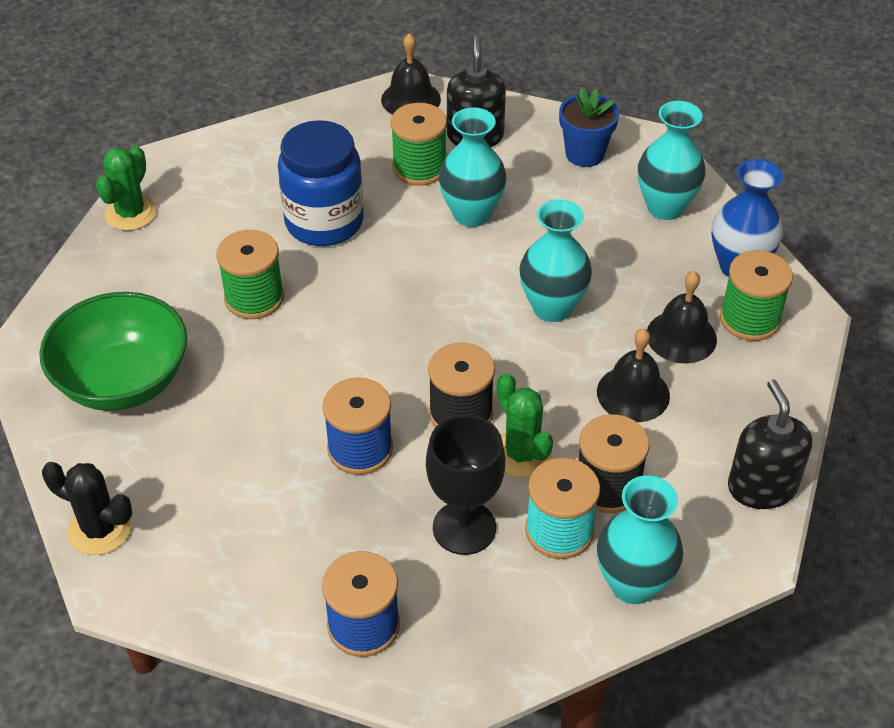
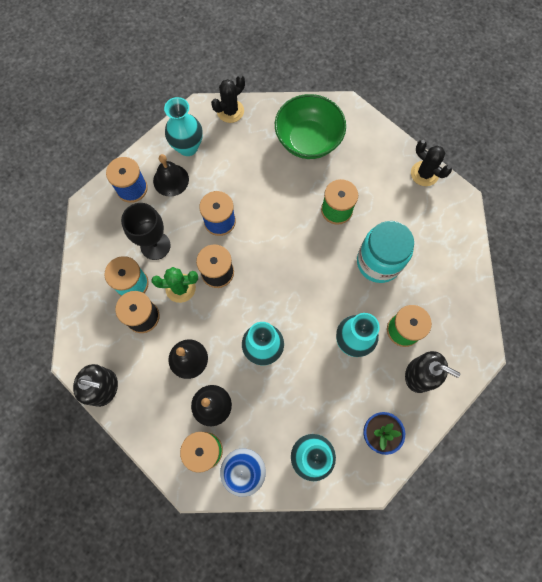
camera: 115 degrees right, 25 degrees up
green cactus [96,146,157,231] -> black cactus [411,140,452,186]
blue jar [278,120,364,246] -> turquoise jar [357,221,414,283]
black bell [381,33,441,115] -> black bell moved to [153,154,189,197]
turquoise vase [597,475,683,604] -> turquoise vase moved to [164,97,203,156]

